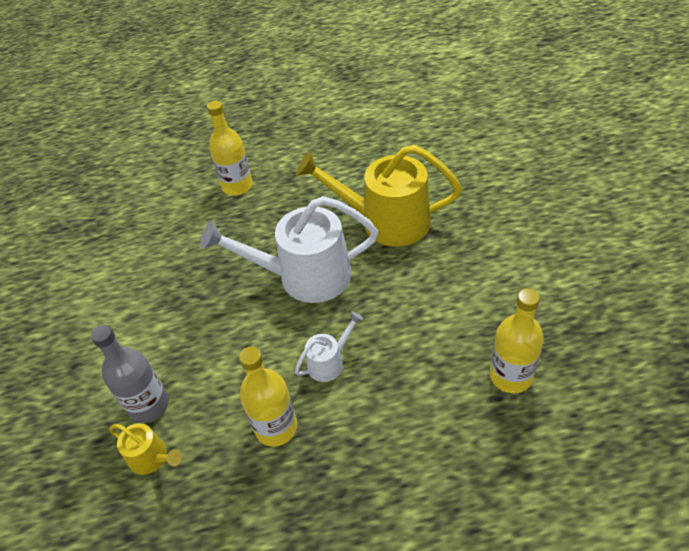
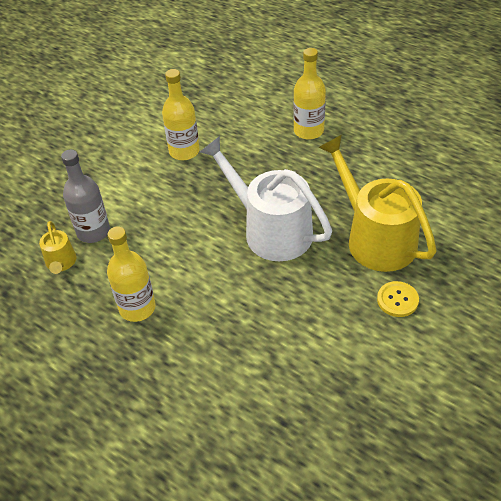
camera: 45 degrees right, 0 degrees up
white watering can [295,311,363,382] -> none
yellow bottle [490,288,544,393] -> yellow bottle moved to [162,69,200,160]
none -> yellow button [377,281,419,317]

